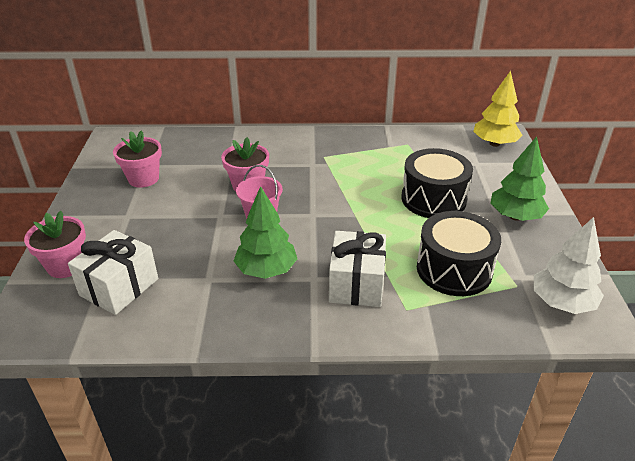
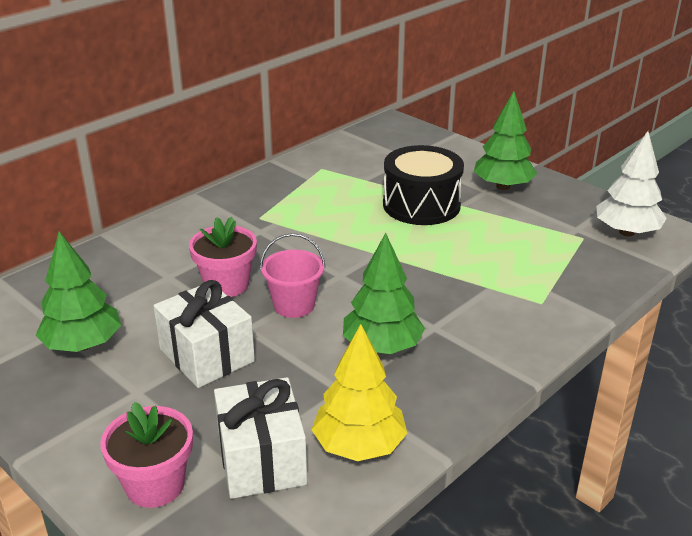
camera: 45 degrees left, 5 degrees down
pink flower pot [113,131,162,188] -> green tree [36,231,121,352]
white gift [329,231,386,307] -> white gift moved to [154,280,255,388]
black drum [417,211,501,296] -> none
yellow tree [473,71,522,147] -> yellow tree moved to [311,324,407,461]

